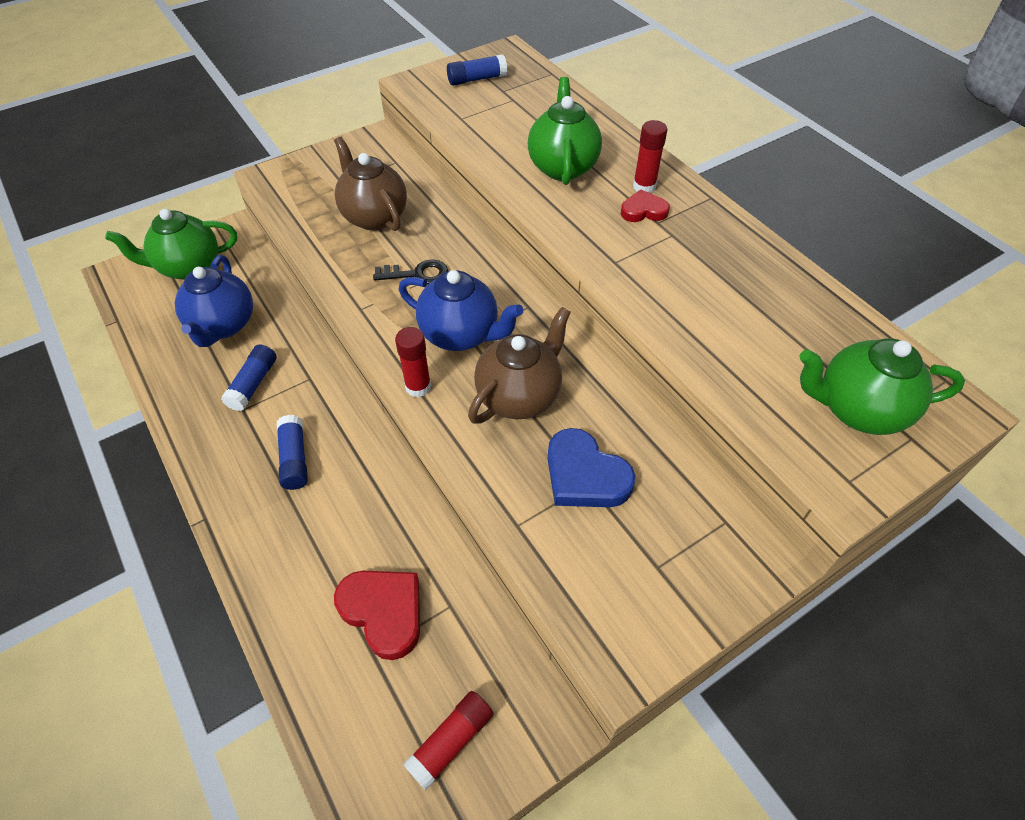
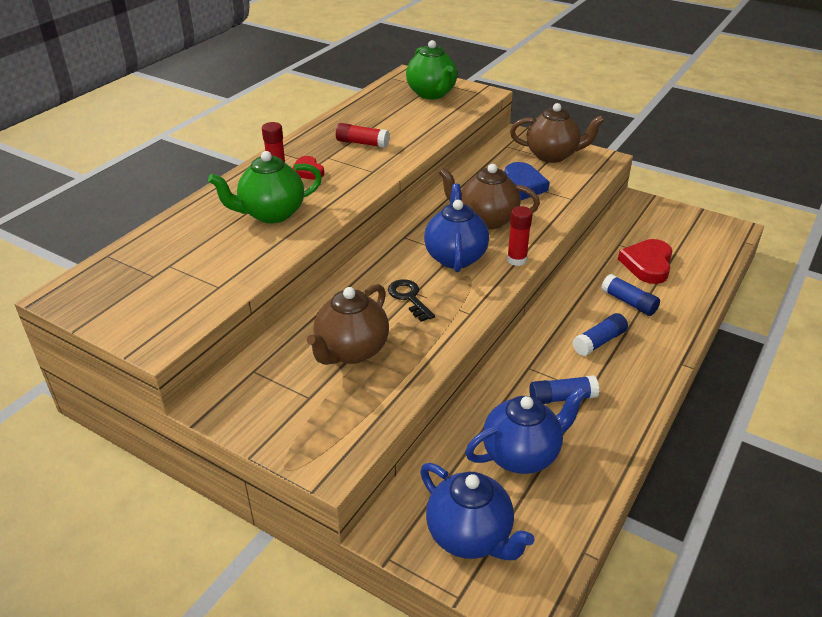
camera: 115 degrees left, 15 degrees down
green teapot [105,209,237,280] -> blue teapot [420,463,535,560]
red glue stick [403,691,493,790] -> red glue stick moved to [336,123,389,148]
blue glue stick [447,54,507,86] -> blue glue stick moved to [601,274,660,316]
none -> brown teapot [510,103,605,163]

